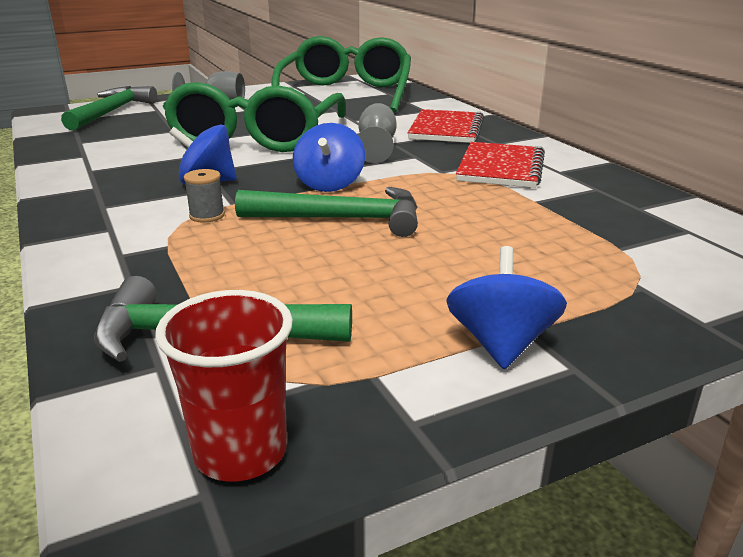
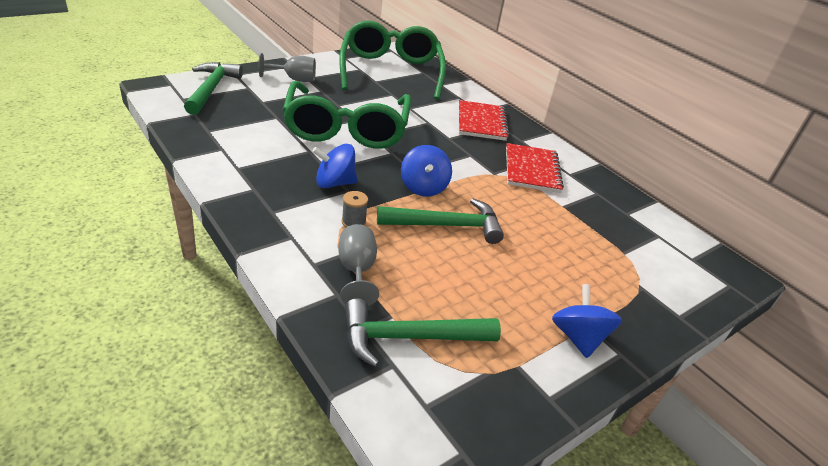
camera: 15 degrees left, 10 degrees up
red cup [155,290,293,482] -> none
grey goblet [358,103,397,163] -> grey goblet moved to [338,224,379,306]

